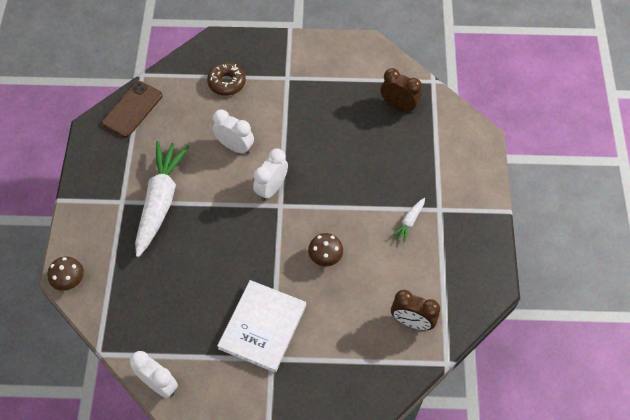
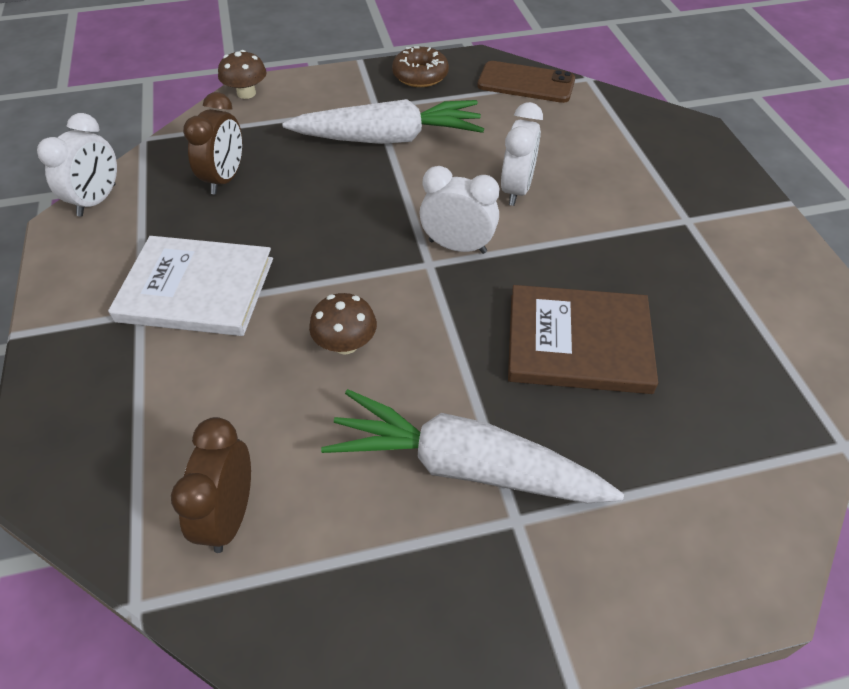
camera: 75 degrees right, 10 degrees down
brown donut [207,62,246,96] -> brown donut moved to [392,46,449,87]
brown clock [380,68,422,113] -> brown clock moved to [183,92,242,195]
white carrot [392,198,425,243] -> white carrot [321,389,624,503], size x2.36
none -> brown book [508,285,658,394]

